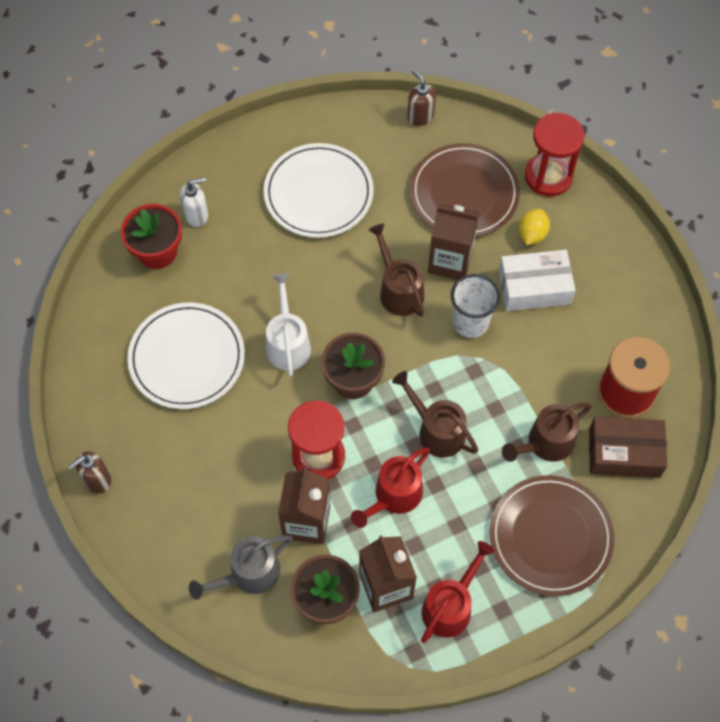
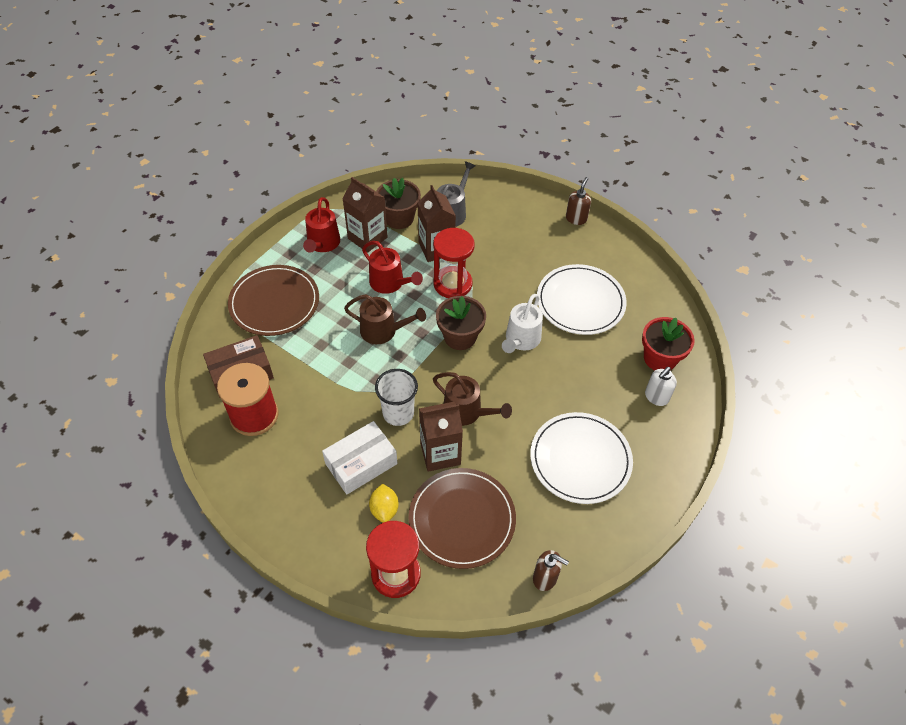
camera: 150 degrees right, 10 degrees down
white watering can [266,273,311,377] -> white watering can turned 60 degrees clockwise [502,294,543,353]
red watering can [351,448,430,528] -> red watering can turned 120 degrees clockwise [362,241,423,294]
brown watering can [502,403,592,462] -> none

